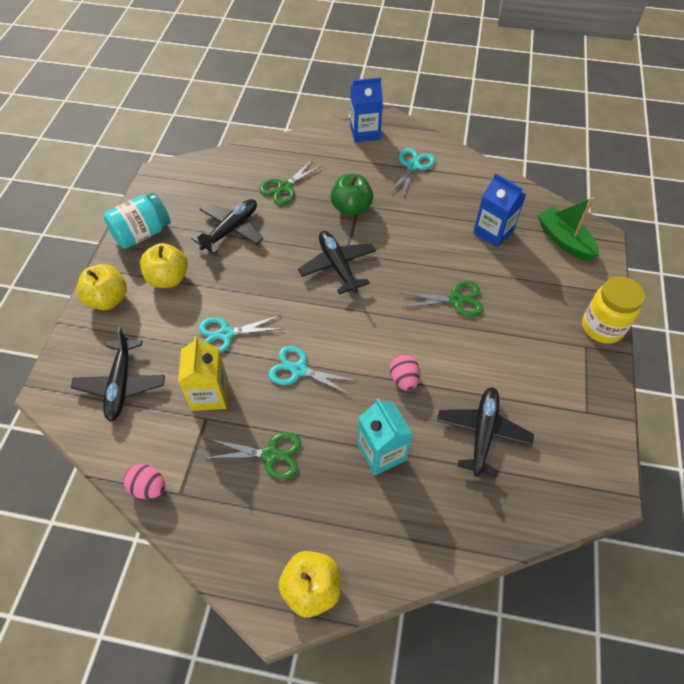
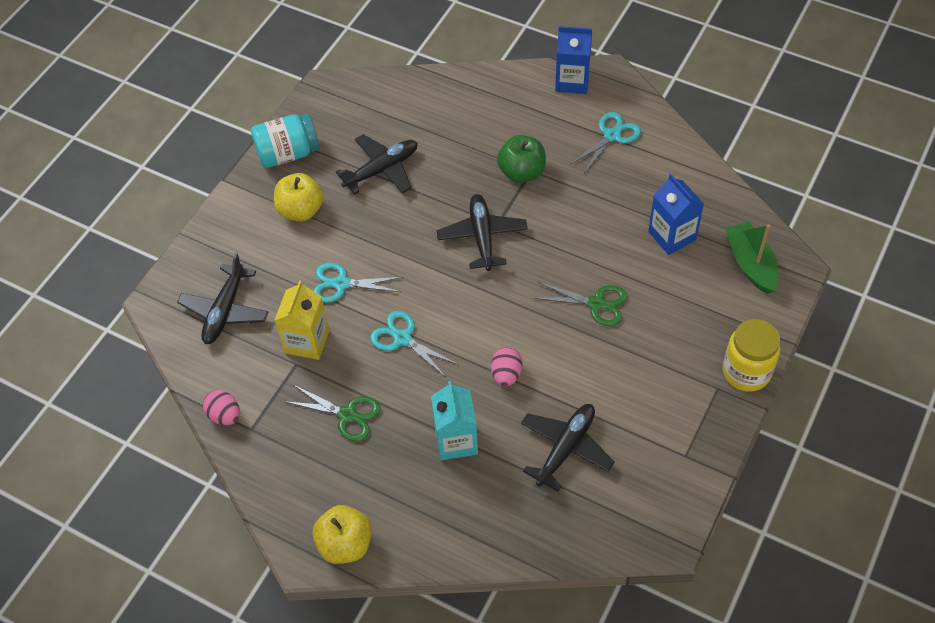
camera: 20 degrees right, 0 degrees up
yellow apple [77,264,127,310] -> none
green scissors [259,159,324,205] -> none

